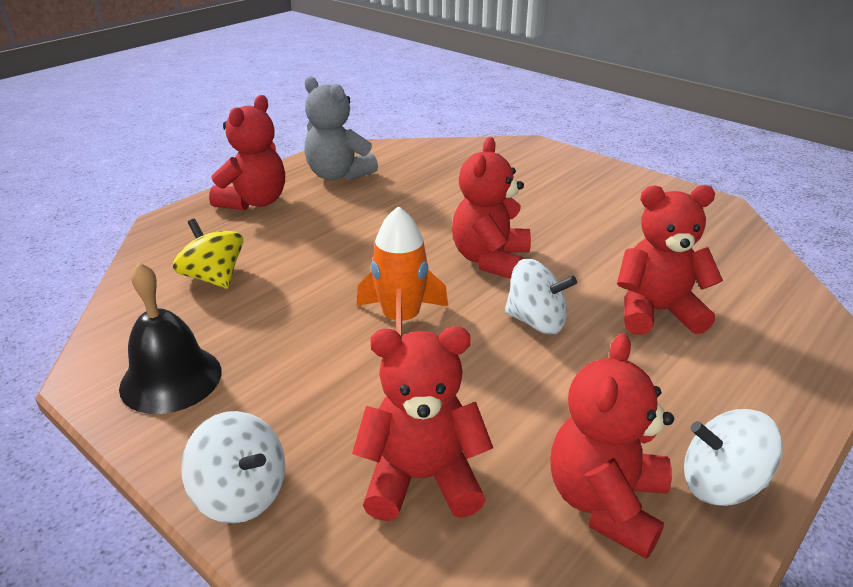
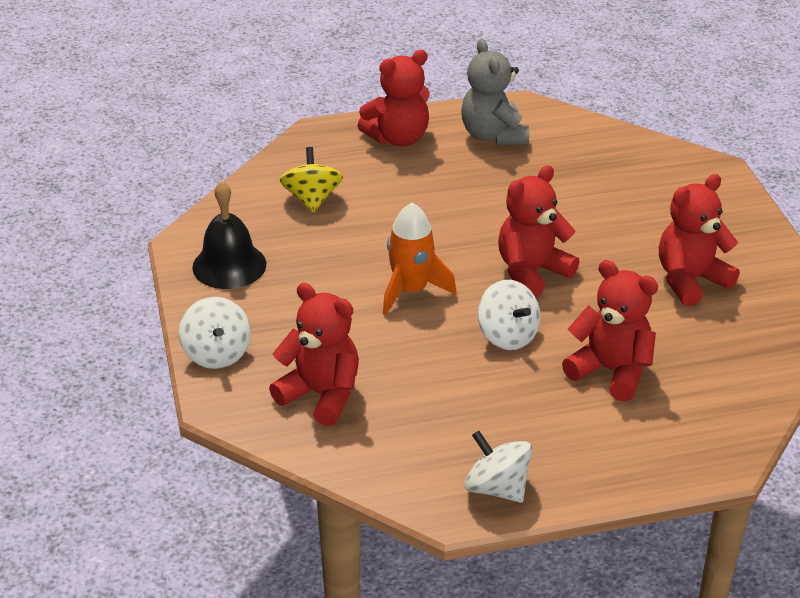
camera: 35 degrees right, 5 degrees up
red teddy bear [550,333,674,559] -> red teddy bear moved to [659,174,740,306]

